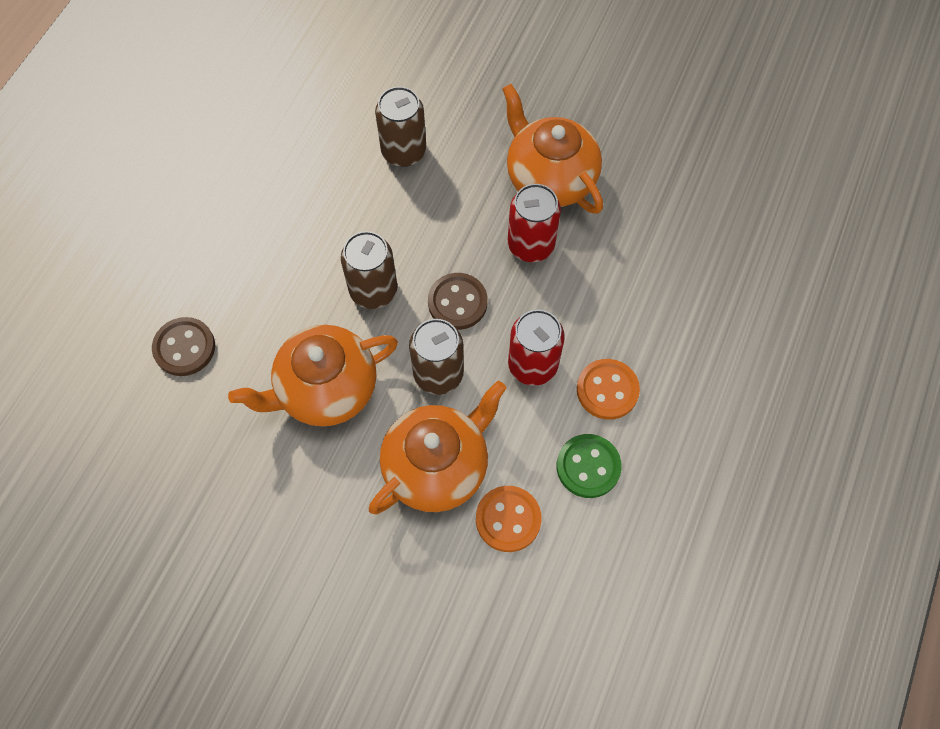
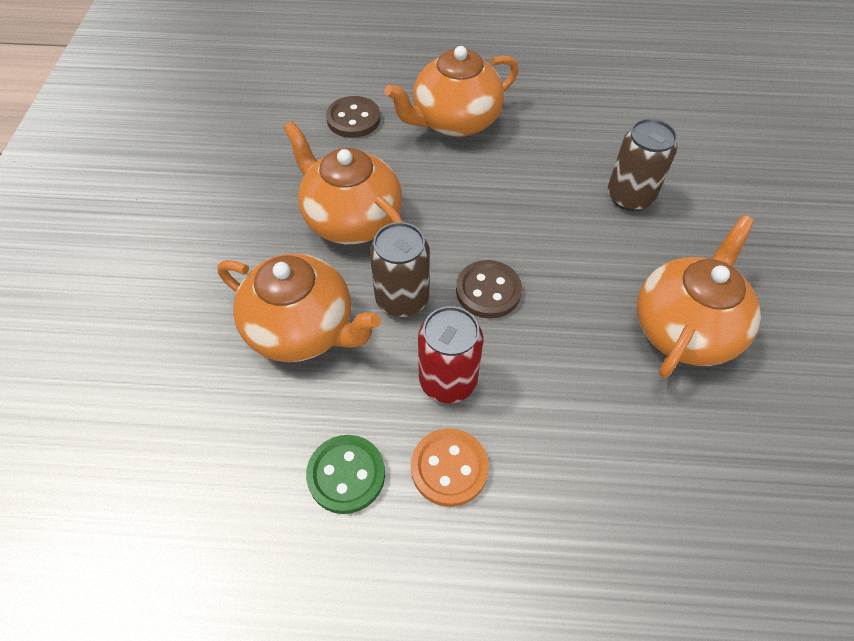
camera: 70 degrees right, 10 degrees down
brown can [341,231,397,309] -> none
orange button [476,486,542,552] -> none
red can [508,184,561,262] -> none
none -> orange teapot [385,46,518,137]

